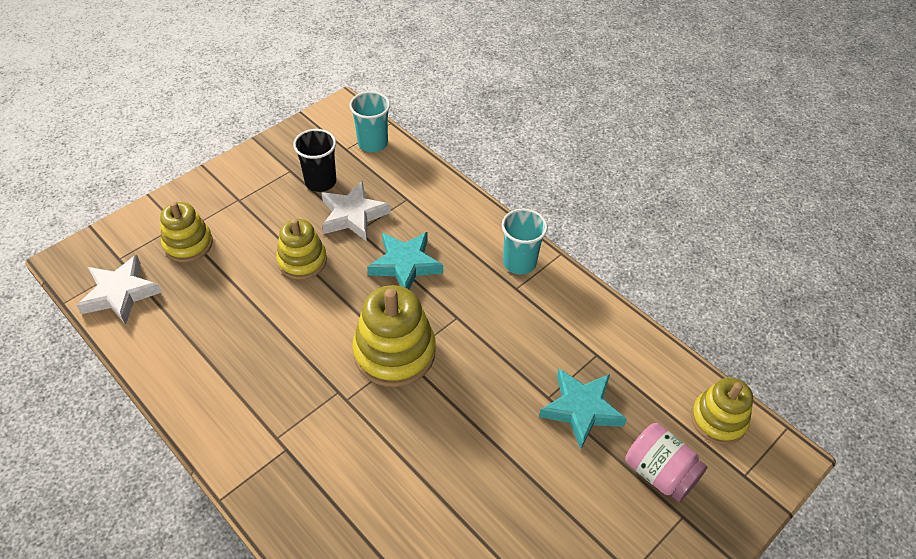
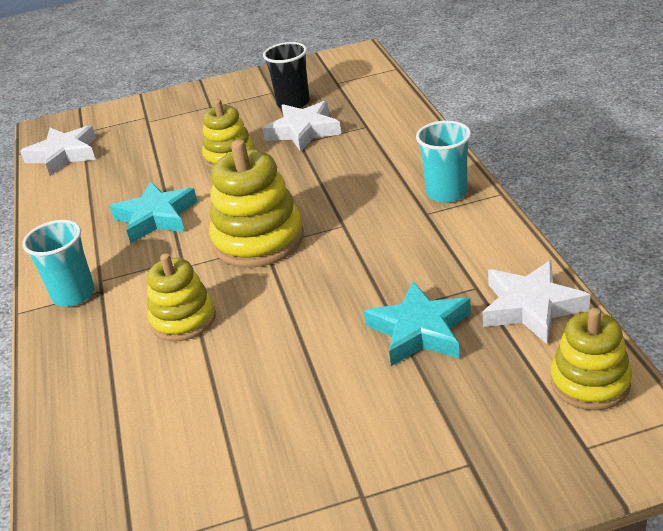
camera: 35 degrees right, 15 degrees down
yellow stacking toy [160,202,213,262] -> yellow stacking toy moved to [147,253,216,342]
turquoise cup [350,91,390,152] -> turquoise cup moved to [22,220,95,307]
turquoise star [367,232,443,289] -> turquoise star moved to [110,181,197,243]
pink jar [625,423,708,502] -> none
none -> white star [483,260,590,344]

